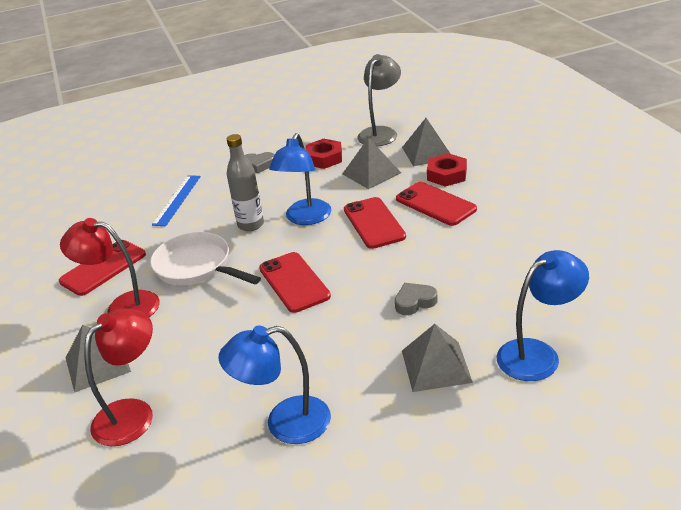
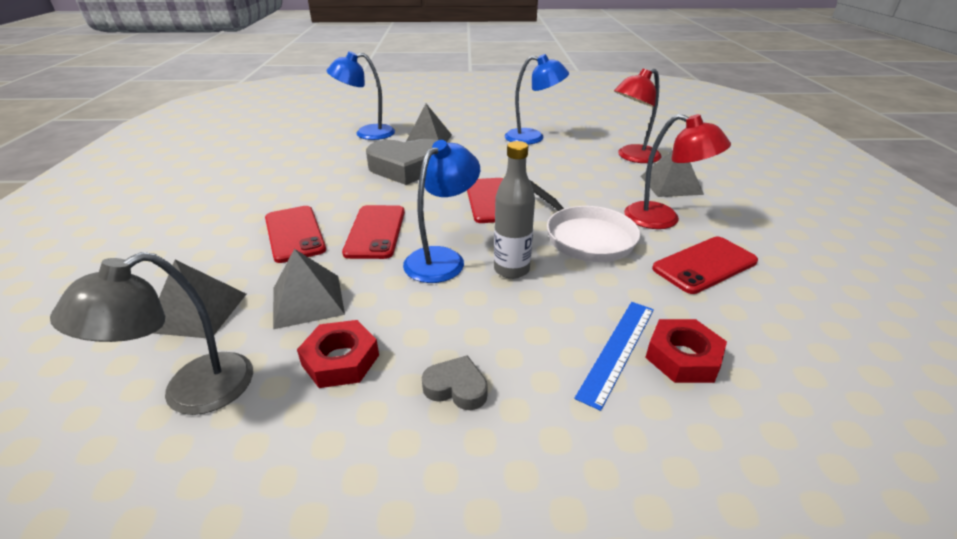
camera: 165 degrees left, 0 degrees up
grey heart [395,283,438,315] -> grey heart [366,139,438,185], size x2.18
red nut [427,153,467,187] -> red nut moved to [645,319,727,383]

